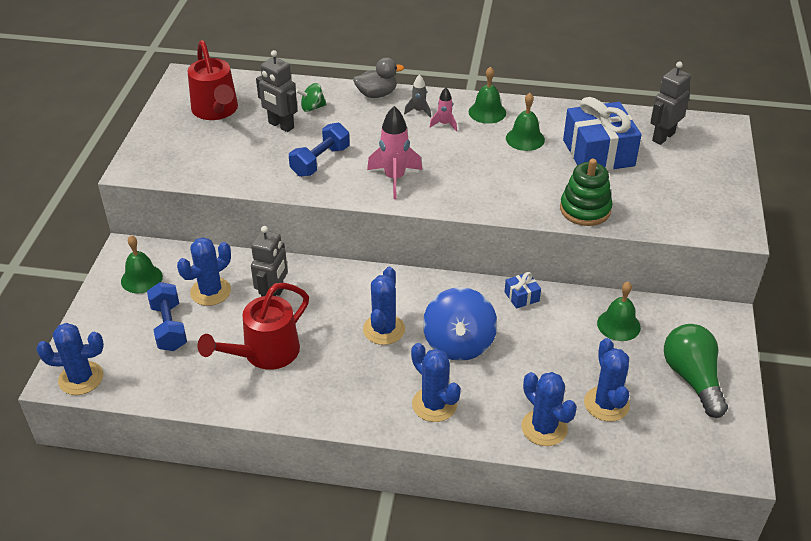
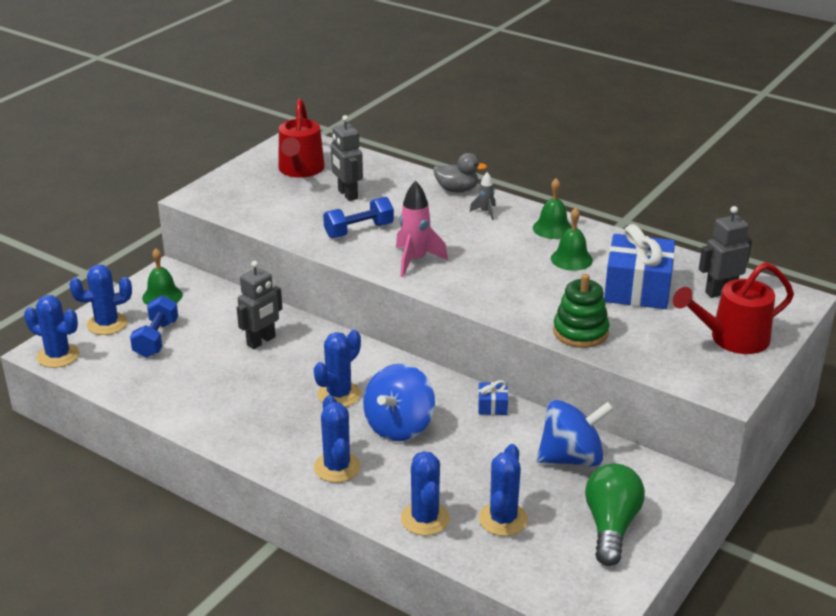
camera: 25 degrees right, 10 degrees down
blue cactus [177,237,231,306] -> blue cactus moved to [69,265,132,335]
red watering can [198,283,309,370] -> red watering can moved to [673,262,794,354]
green spinning top [296,83,327,112] -> none
pink rocket [430,88,457,131] -> none
green bell [597,282,641,341] -> blue spinning top [537,400,614,467]

